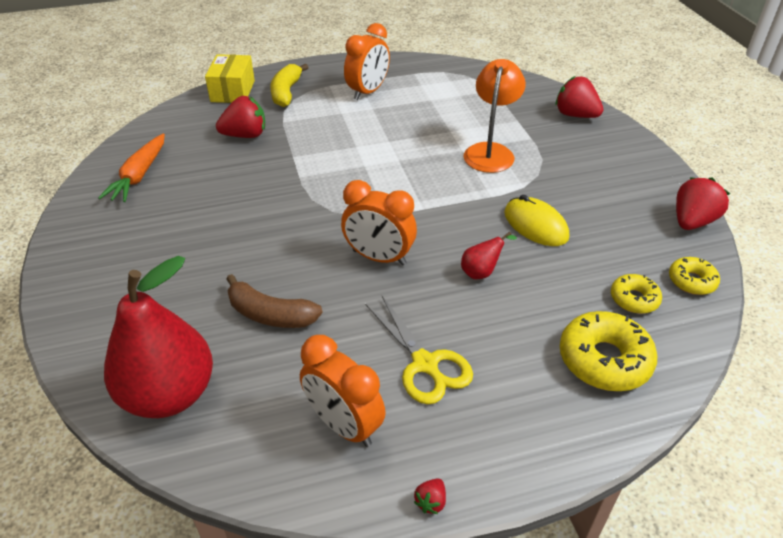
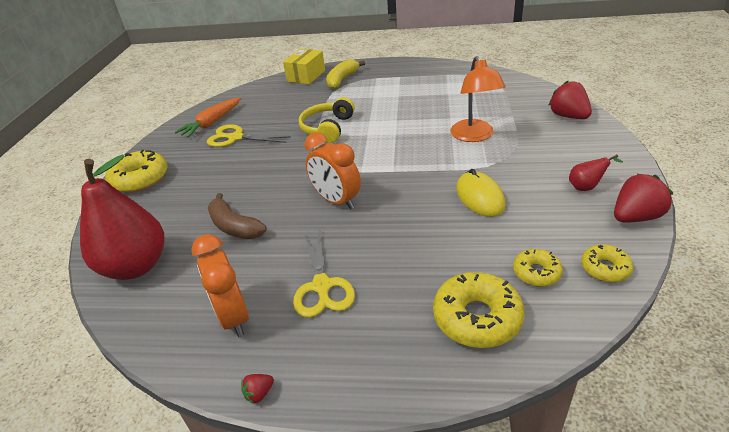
camera: 25 degrees right, 5 degrees down
red strawberry [216,96,265,138] -> none
orange clock [344,23,390,100] -> none
red pear [461,232,517,279] -> red pear moved to [569,155,623,191]
orange lamp [464,59,526,173] -> orange lamp turned 135 degrees clockwise [450,56,506,142]
none -> yellow donut [105,150,167,193]
none -> yellow scissors [207,124,291,147]
none -> yellow headphones [299,97,355,143]

